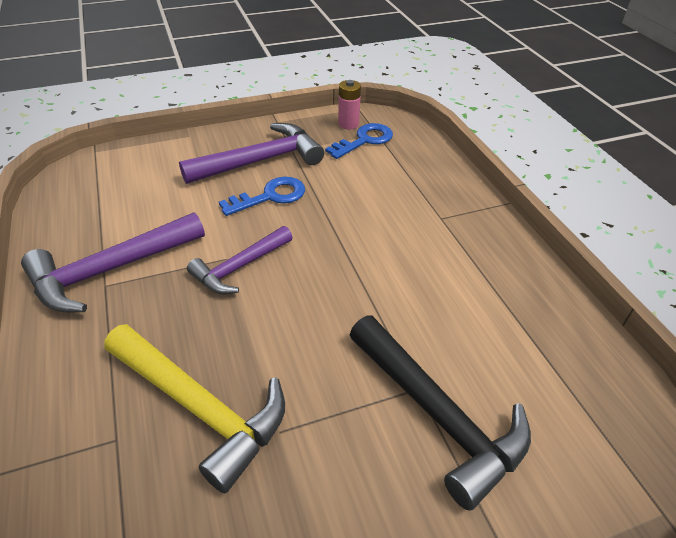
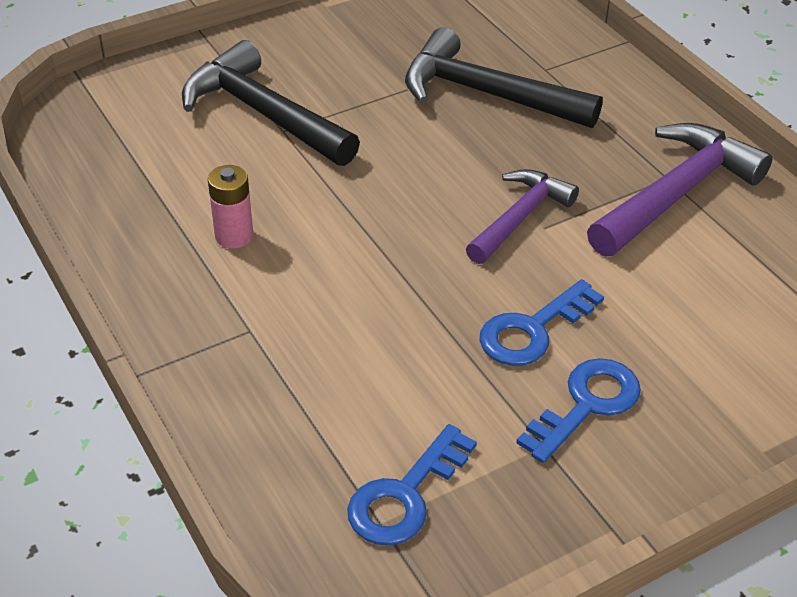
camera: 170 degrees right, 0 degrees up
yellow hammer [104,324,285,493] -> black hammer [405,27,603,128]
purple hammer [179,123,324,184] -> blue key [516,358,641,463]
pink battery [338,80,361,130] -> pink battery moved to [208,165,253,249]

